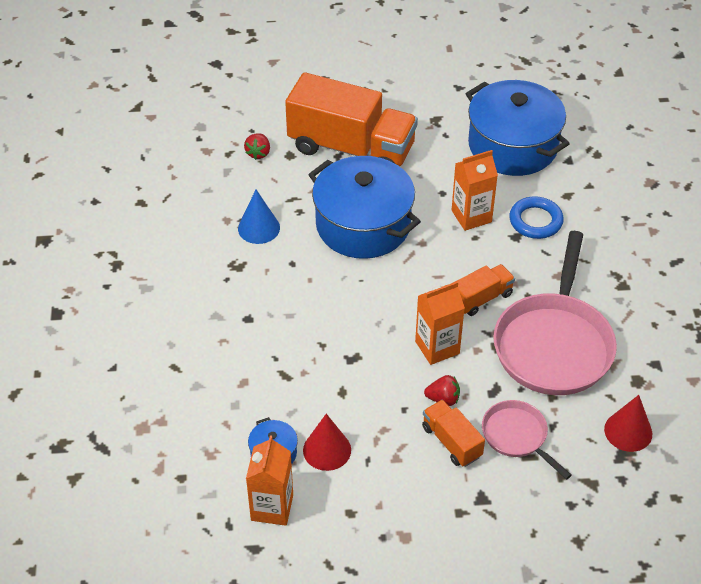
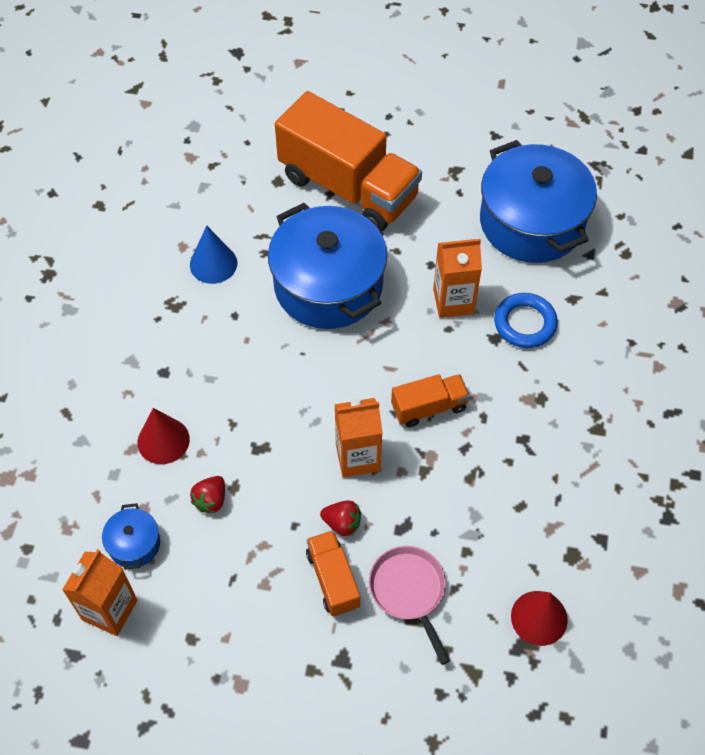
camera: 15 degrees right, 10 degrees up
red strawberry [244,133,270,160] -> red strawberry moved to [190,476,225,513]
red cone [303,414,351,471] -> red cone moved to [138,408,190,464]
pink pan [493,231,617,395] -> none

